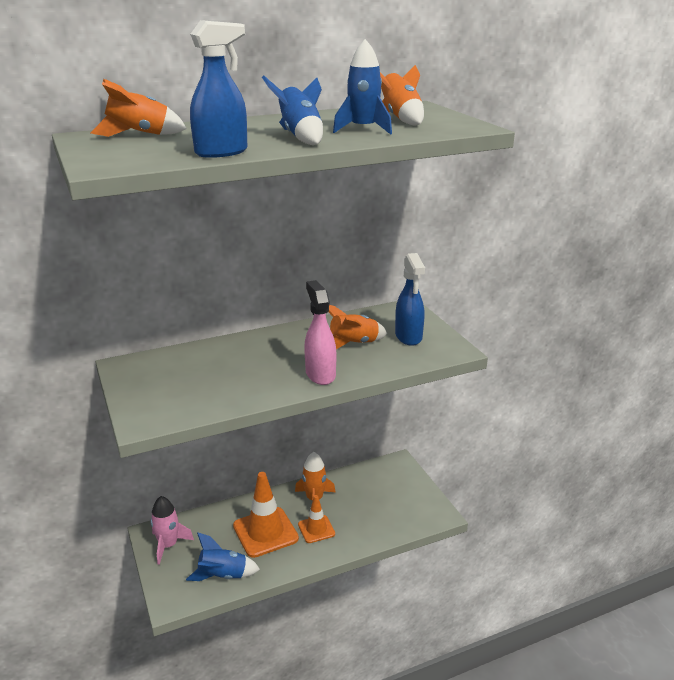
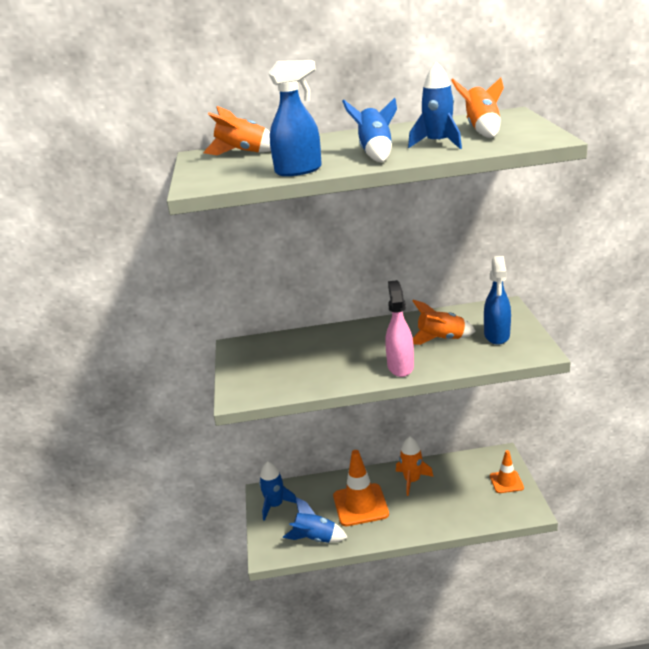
camera: 20 degrees right, 0 degrees up
pink rocket [150,496,194,565] -> blue rocket [259,461,297,521]
orange traffic cone [298,495,335,543] -> orange traffic cone moved to [490,450,524,493]

